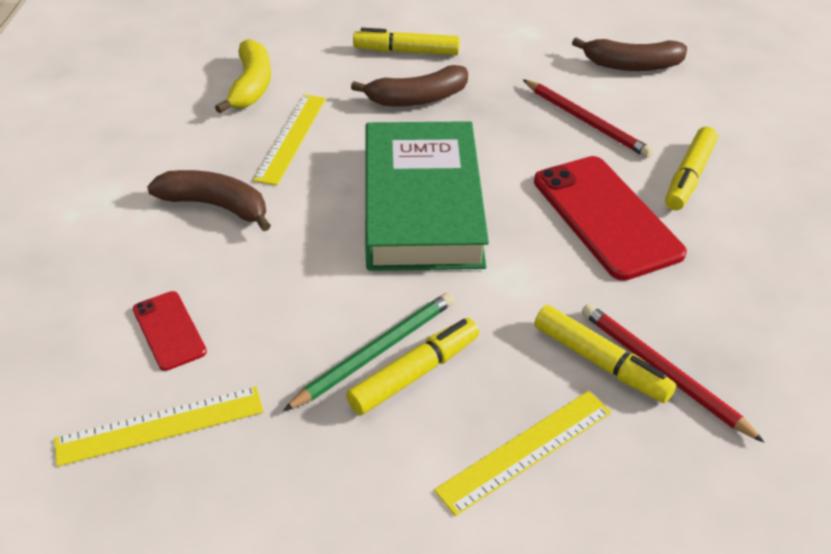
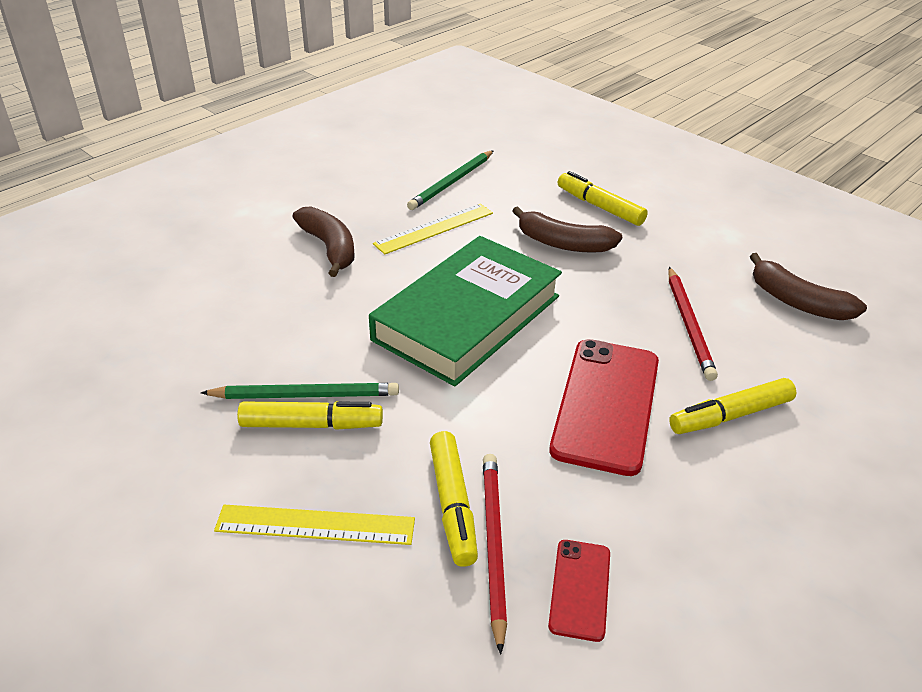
camera: 40 degrees right, 5 degrees down
yellow ruler [54,386,264,467] -> none
red phone [133,291,207,371] -> red phone moved to [548,540,610,642]
yellow banana [215,39,271,113] -> green pencil [407,150,494,210]

